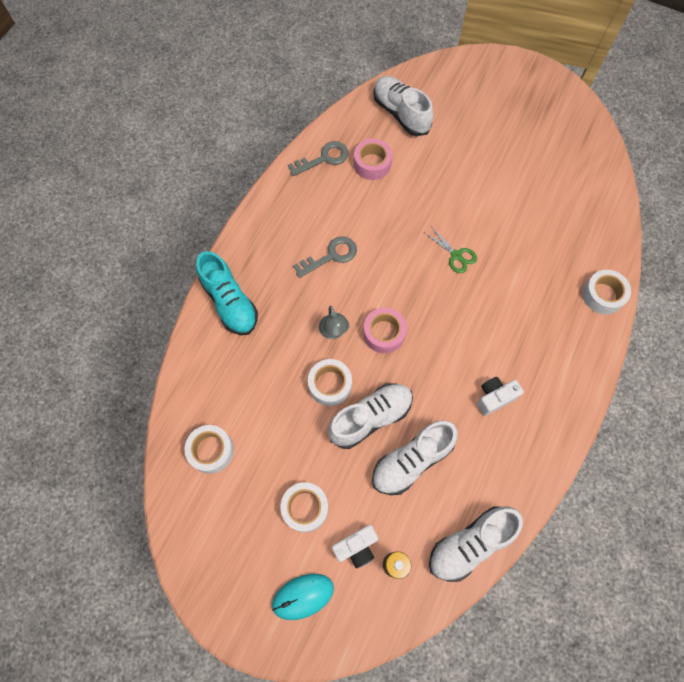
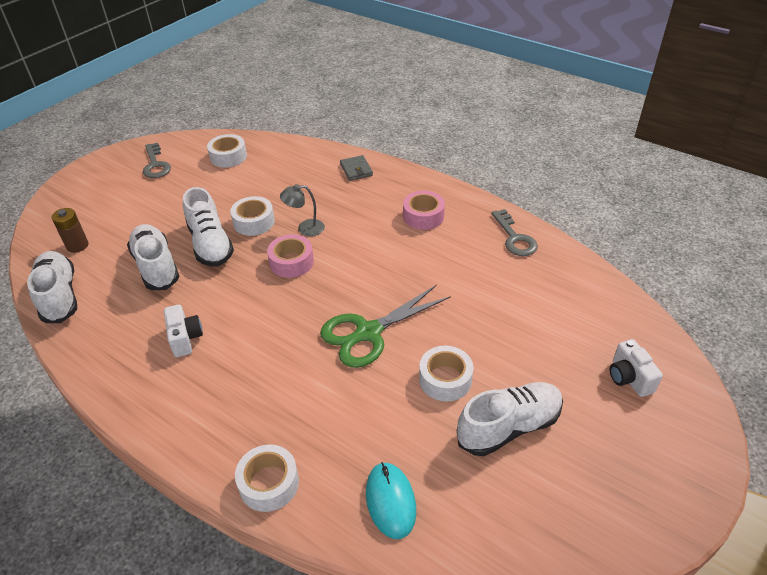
camera: 100 degrees right, 25 degrees down
turquoise shoe [196,251,258,335] -> grey wallet [340,155,373,181]
turquoise mouse [272,574,334,620] -> turquoise mouse moved to [366,462,416,539]
white tape [280,482,328,532] -> white tape moved to [419,346,473,401]
grey key [293,236,357,278] -> grey key moved to [143,143,171,178]
white camera [332,525,378,568] -> white camera moved to [610,339,663,397]
pink tape [354,139,392,180] -> pink tape moved to [403,191,445,230]
white shoe [373,76,434,136] -> white shoe moved to [457,382,563,456]
green scissors [425,226,477,273] -> green scissors [320,285,451,368], size x1.91

